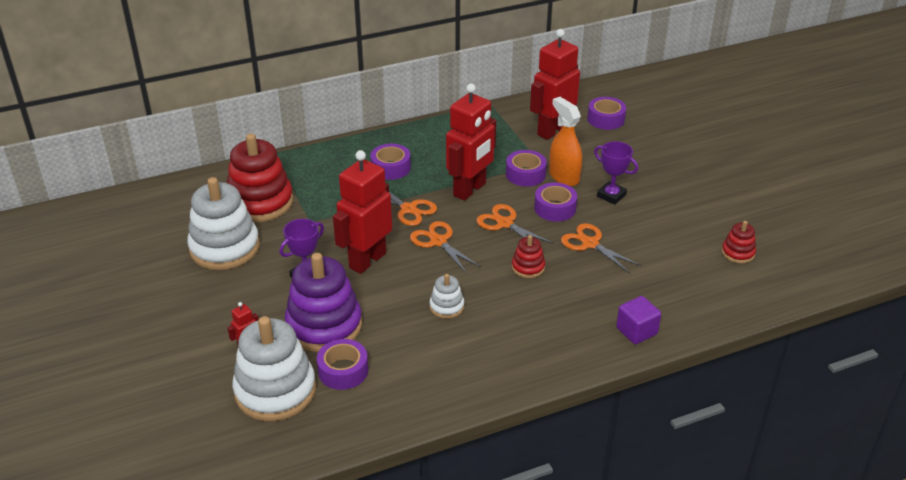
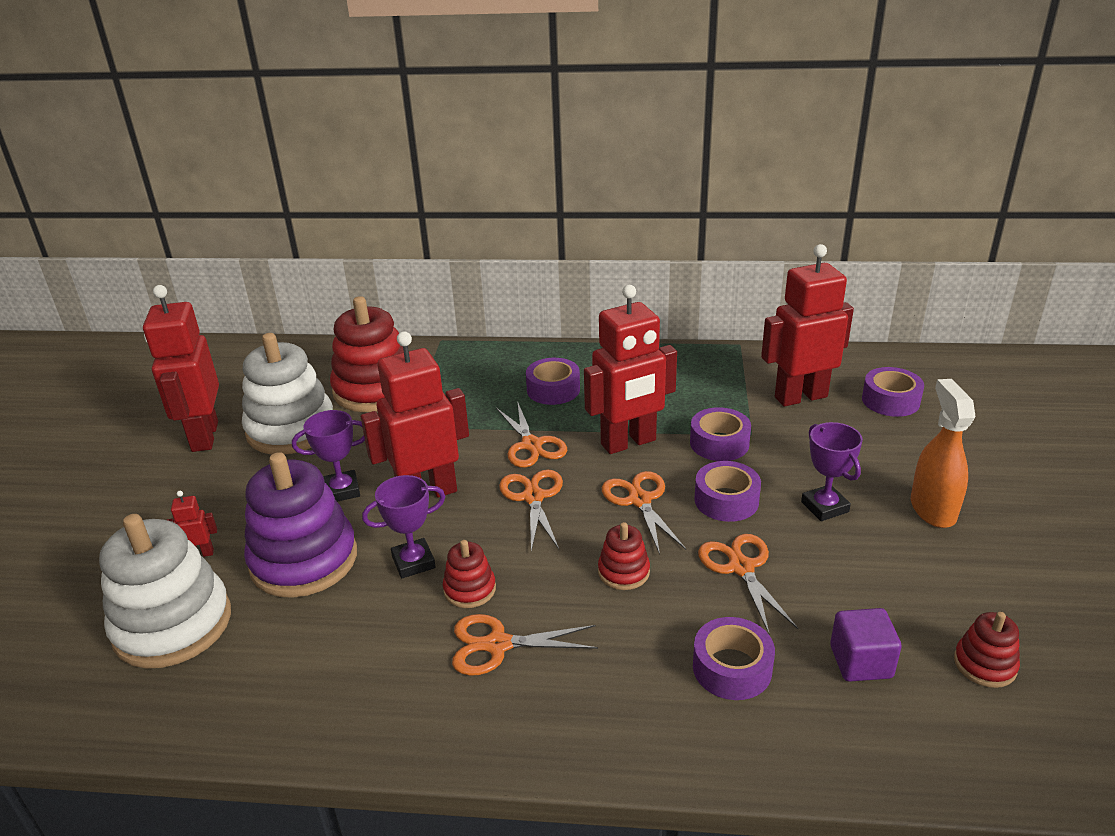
camera: 30 degrees right, 5 degrees down
purple tape [317,339,368,390] -> purple tape moved to [693,617,775,700]
white stacking toy [429,274,464,319] -> red stacking toy [443,540,496,608]
orange spray bottle [549,97,582,186] -> orange spray bottle moved to [911,379,976,528]
purple cube [616,296,661,344] -> purple cube moved to [830,608,902,682]
none -> red robot [143,285,219,452]
none -> purple trophy [362,475,446,578]
none -> orange scissors [452,614,598,676]

